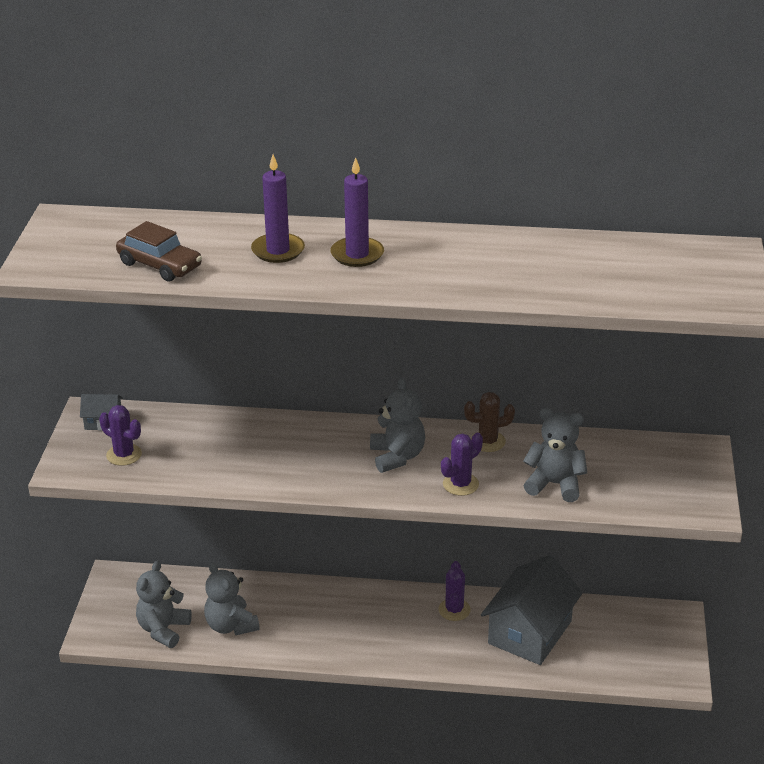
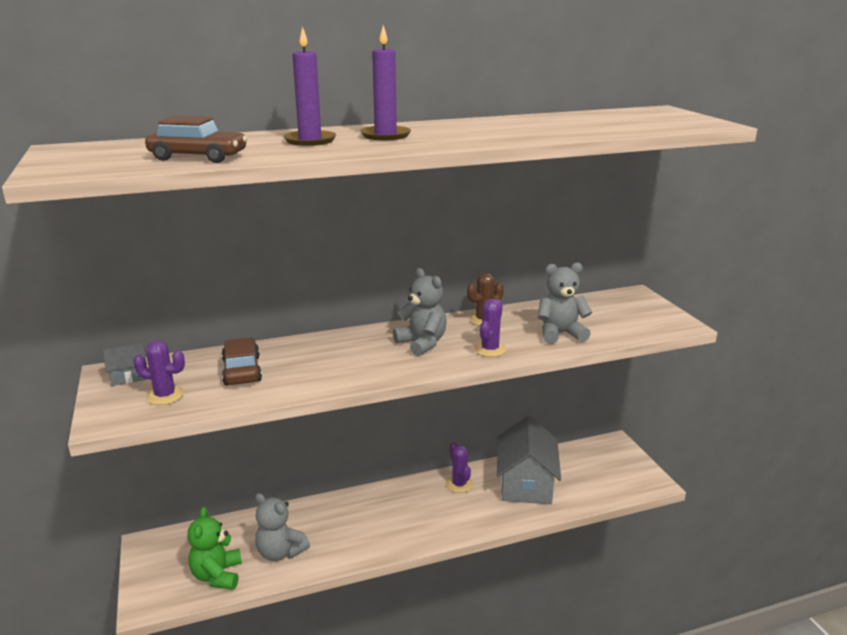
camera: 25 degrees left, 10 degrees down
grey teddy bear [136,560,192,648] -> green teddy bear [187,506,242,590]
none -> brown car [222,338,262,385]

